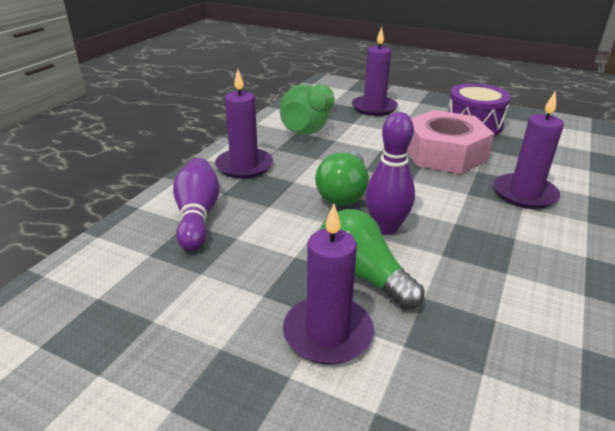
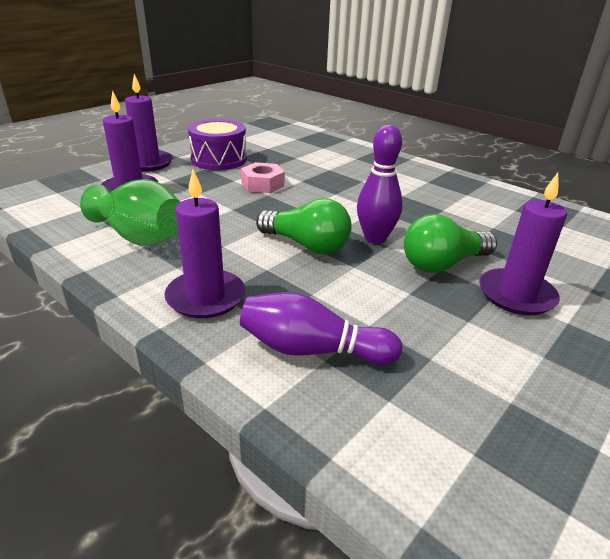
camera: 75 degrees left, 0 degrees up
pink nut [407,110,494,174] -> pink nut [241,162,285,193], size x0.54
purple candle [494,91,564,209] -> purple candle moved to [125,74,173,172]

